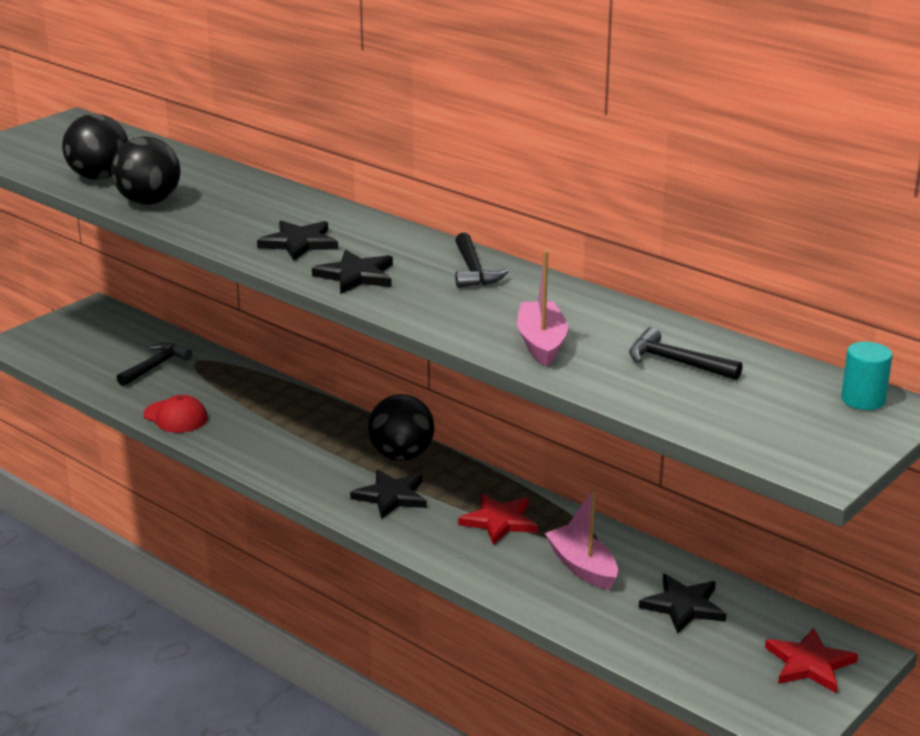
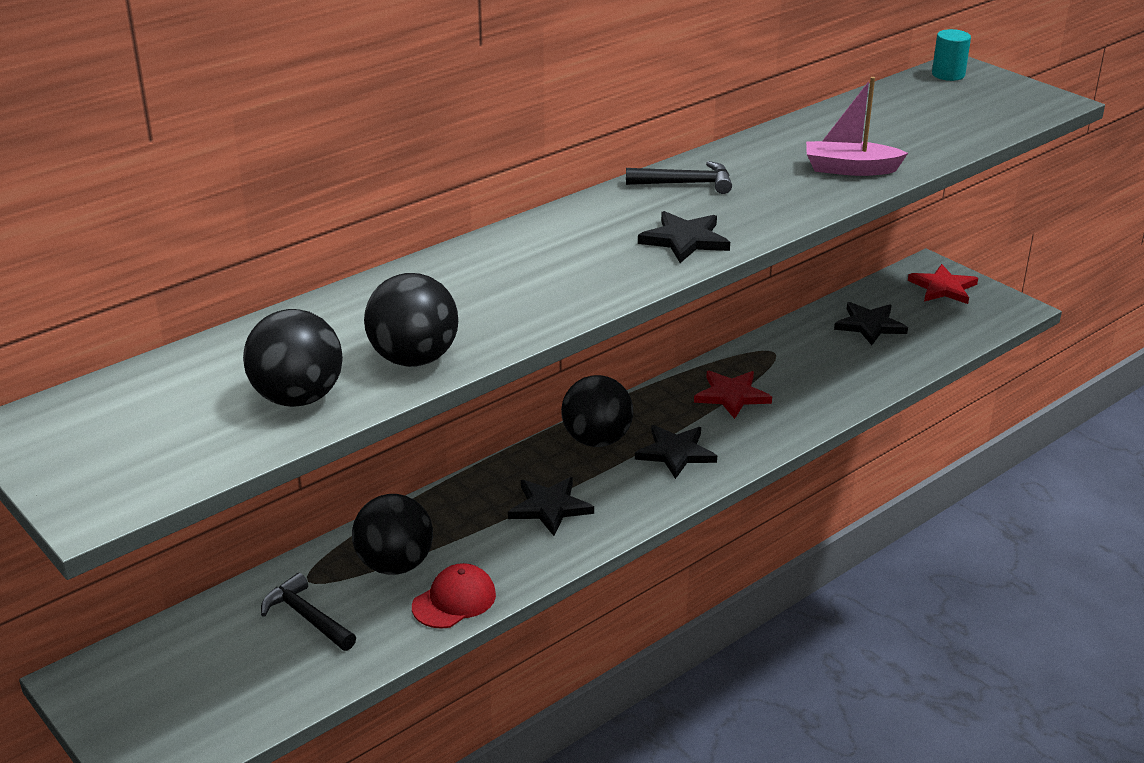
camera: 80 degrees left, 5 degrees up
black star [257,220,338,261] -> black star moved to [508,477,594,536]
pink boat [545,490,618,590] -> none
black hammer [629,327,743,380] -> none
none -> black ball [352,494,433,575]

